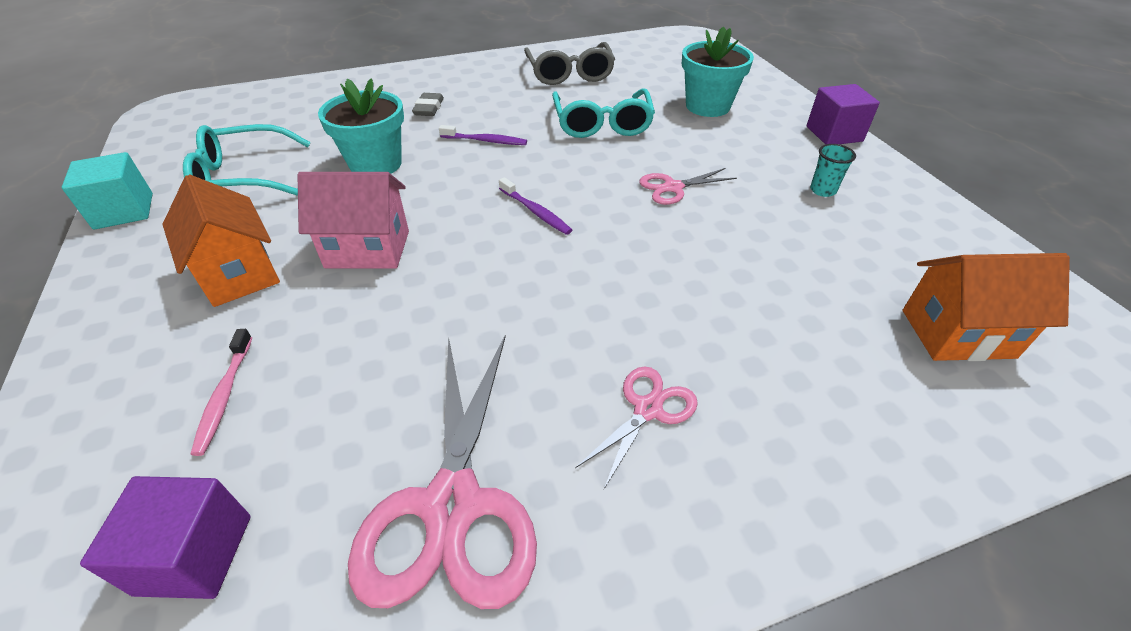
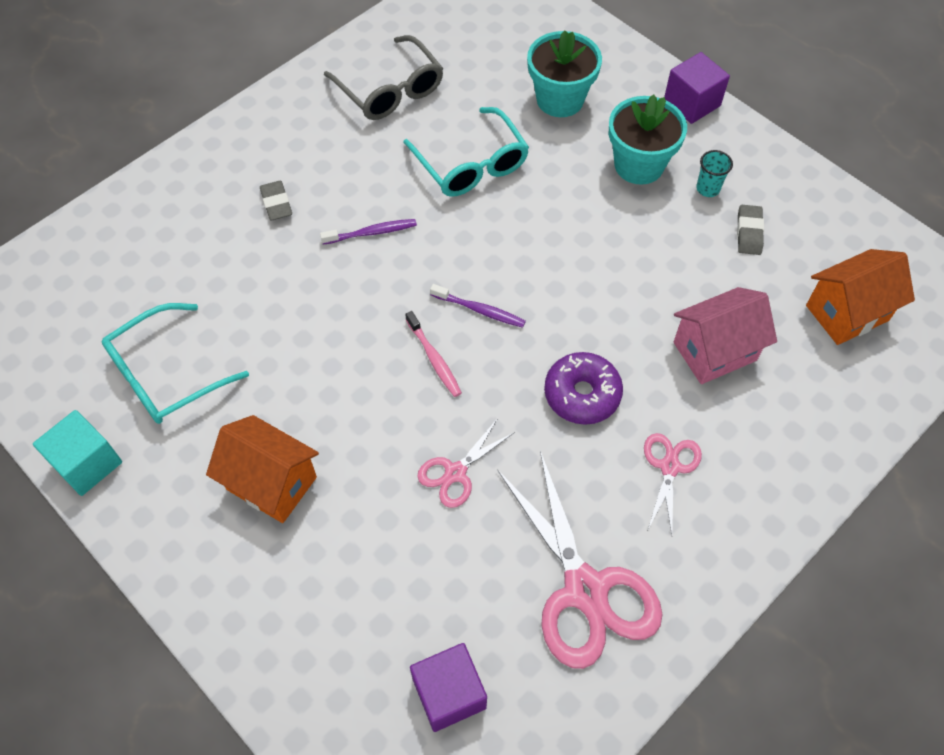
camera: 25 degrees left, 15 degrees up
pink toothbrush [191,329,252,456] -> pink toothbrush moved to [405,311,462,397]
pink house [297,172,409,269] -> pink house moved to [674,287,777,384]
turquoise flower pot [318,79,404,174] -> turquoise flower pot moved to [609,95,687,185]
pink scissors [639,168,737,205] -> pink scissors moved to [417,418,515,508]
none -> purple donut [544,352,623,425]
none -> grey eraser [737,205,764,255]

